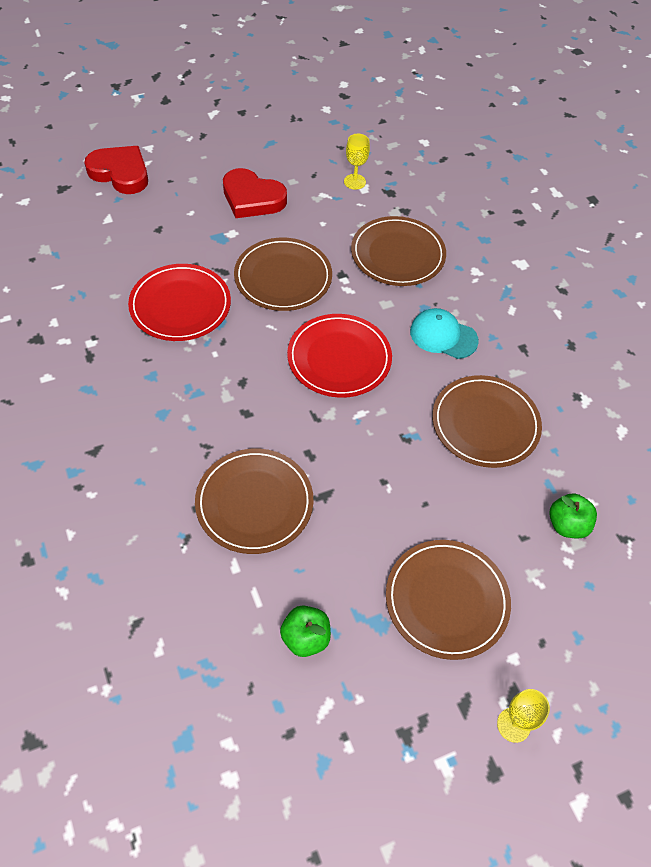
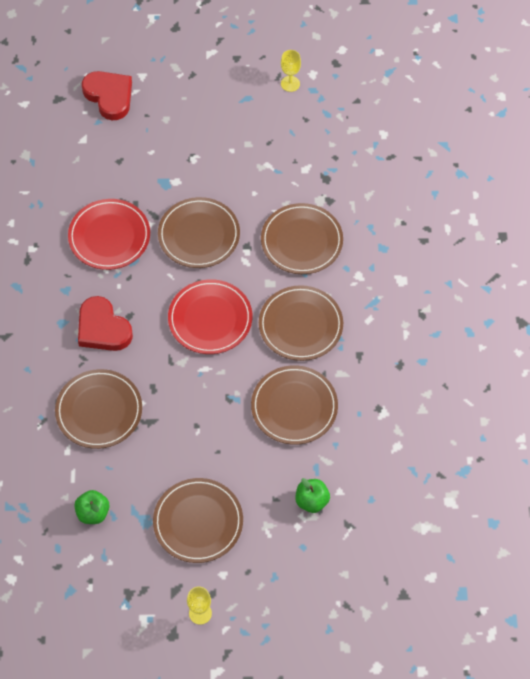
camera: 25 degrees right, 5 degrees up
red heart [223,168,287,218] -> red heart moved to [78,296,133,351]
yellow goblet [344,134,370,189] -> yellow goblet moved to [281,50,301,92]
turquoise cap [410,308,479,359] -> brown plate [259,285,343,361]

